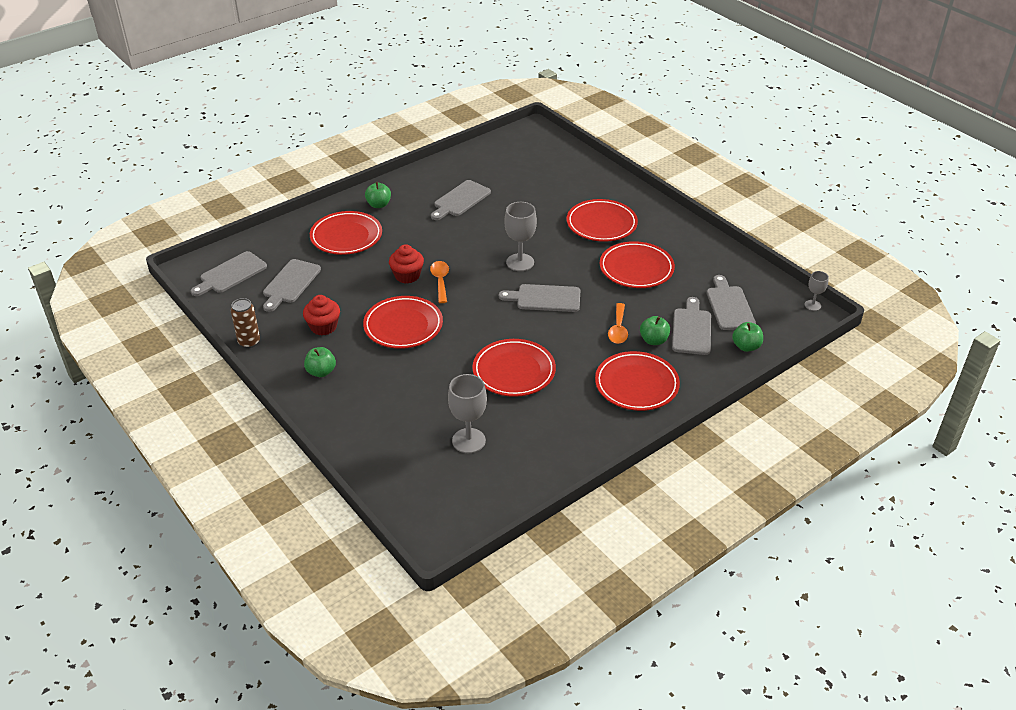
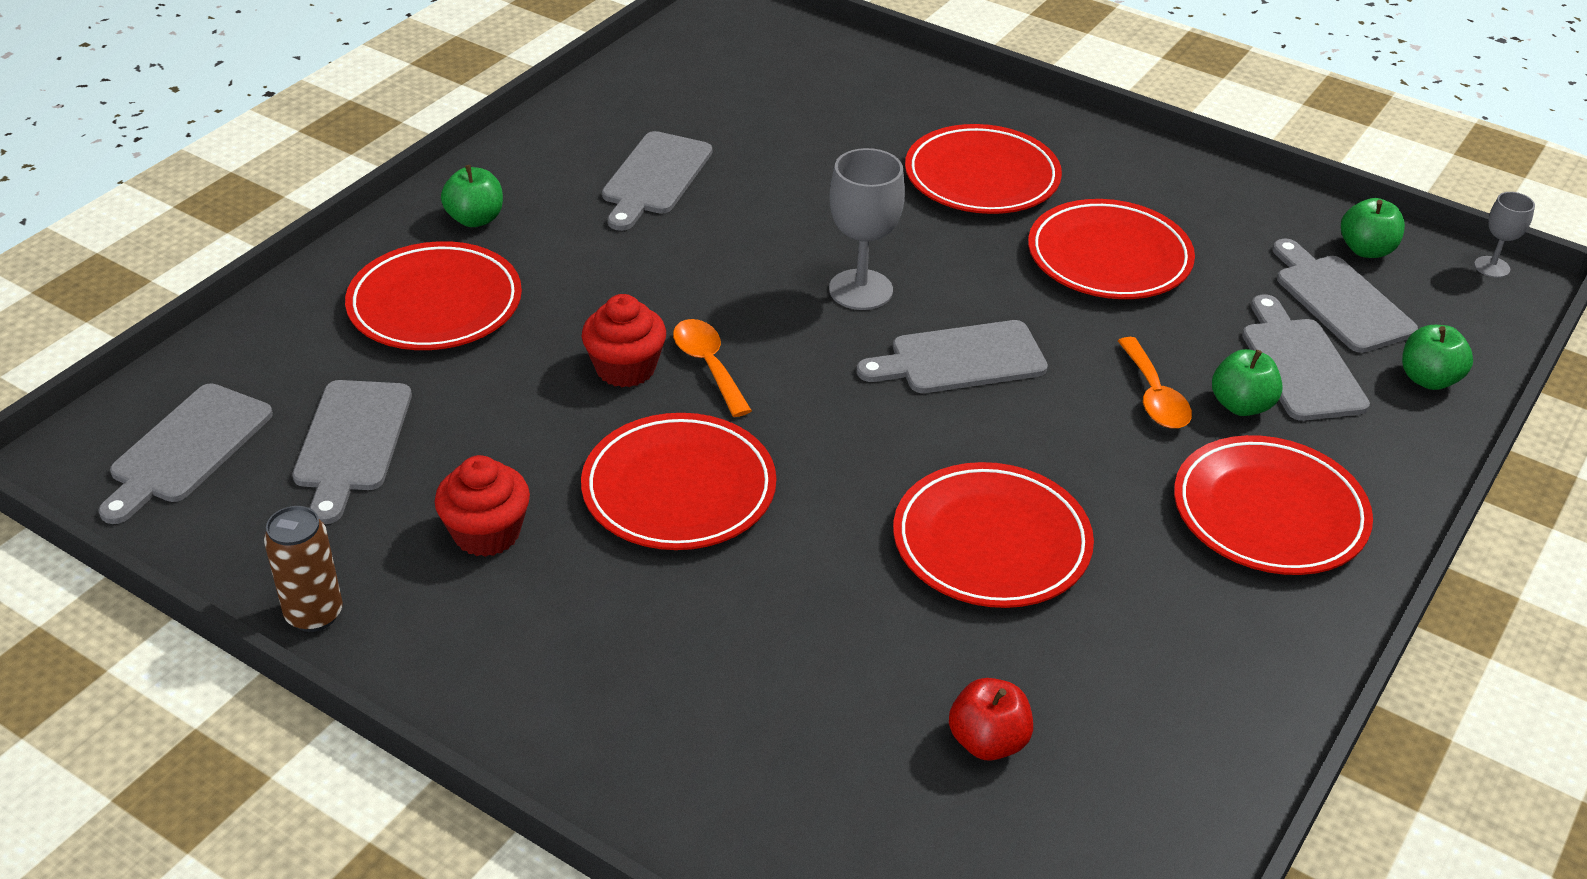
camera: 20 degrees left, 0 degrees up
green apple [304,347,336,377] -> green apple moved to [1341,198,1405,258]
grey goblet [448,374,487,453] -> red apple [949,678,1033,761]

